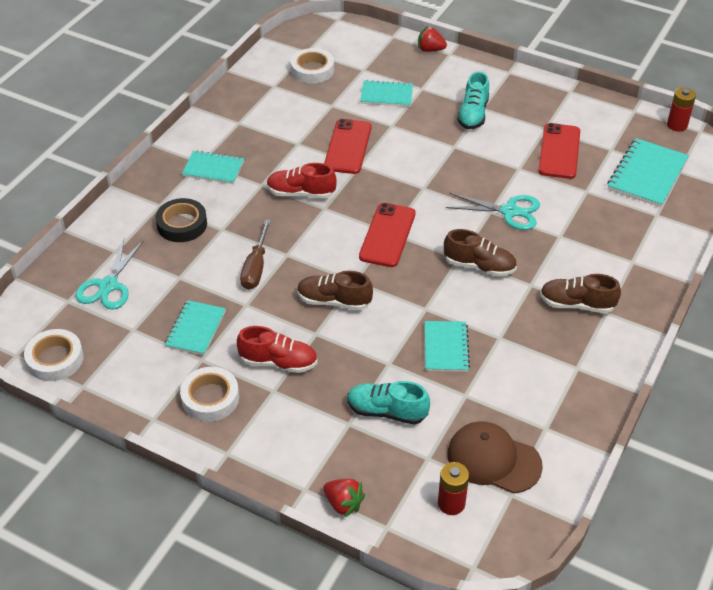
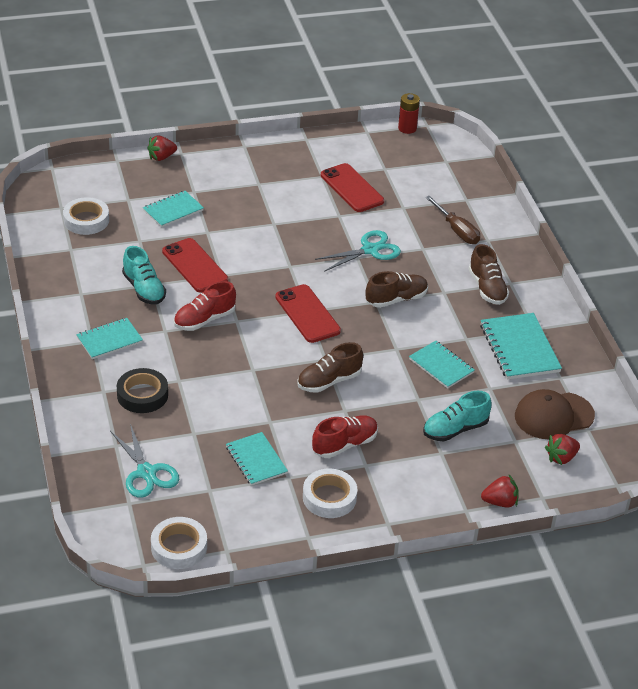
camera: 45 degrees left, 5 degrees down
brown screwdriver [240,219,271,290] -> brown screwdriver moved to [425,196,480,244]
red battery [438,462,469,515] -> red strawberry [545,434,580,465]
turquoise shoe [457,71,489,129] -> turquoise shoe moved to [122,246,166,304]
brown shoe [540,274,621,313] -> brown shoe turned 75 degrees counterclockwise [469,244,509,305]
turquoise notebook [607,138,689,207] -> turquoise notebook moved to [480,313,562,380]

